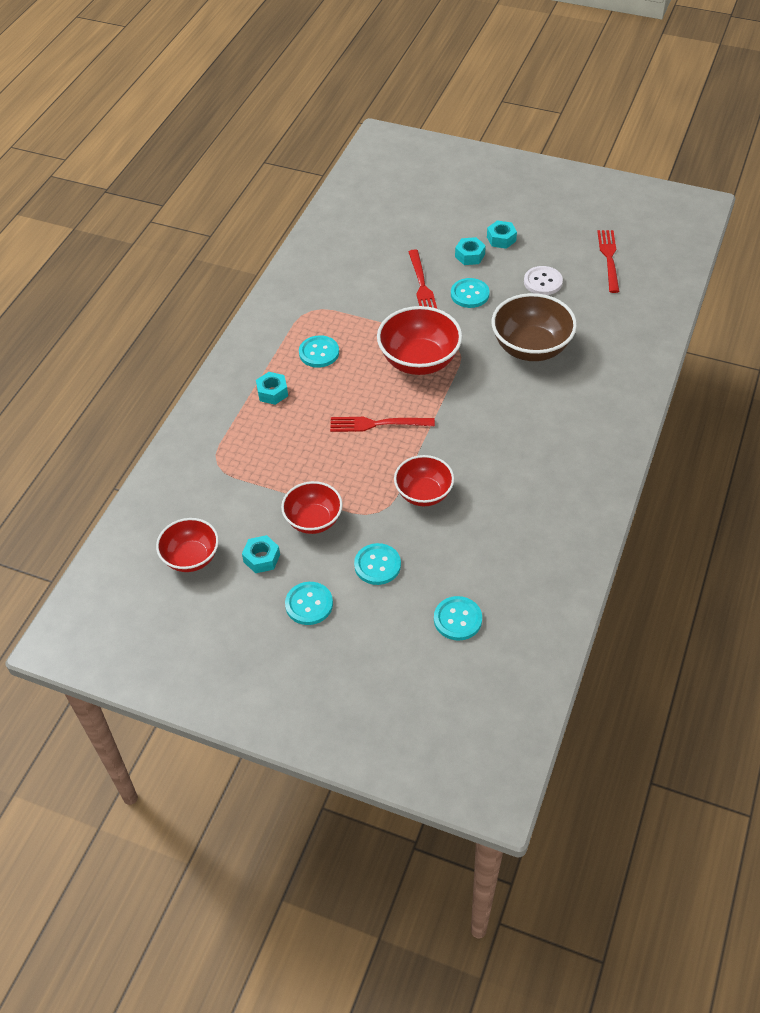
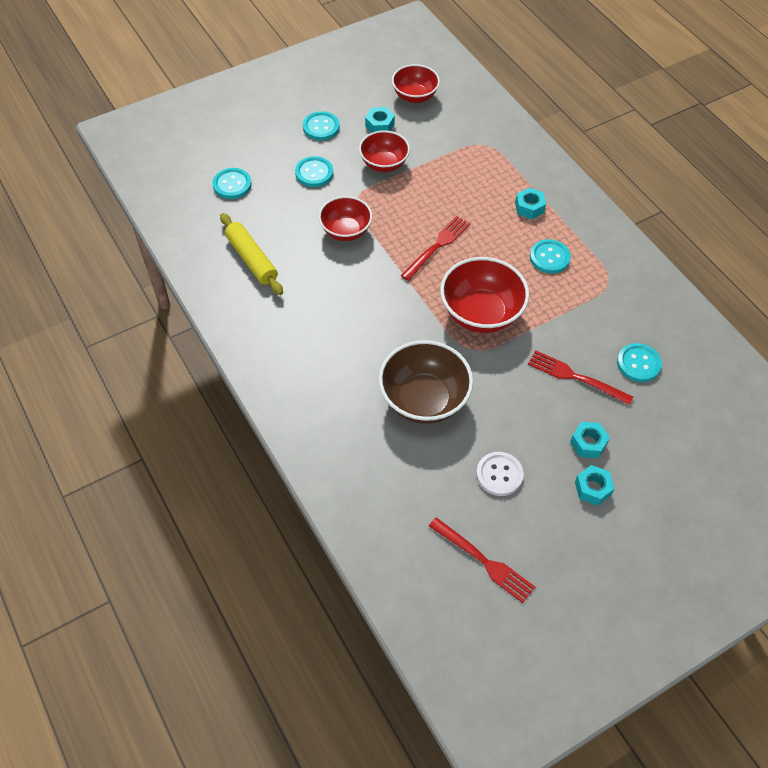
camera: 125 degrees right, 5 degrees up
turquoise button [451,278,490,308] -> turquoise button moved to [617,343,662,382]
none -> yellow rolling pin [220,213,283,295]

